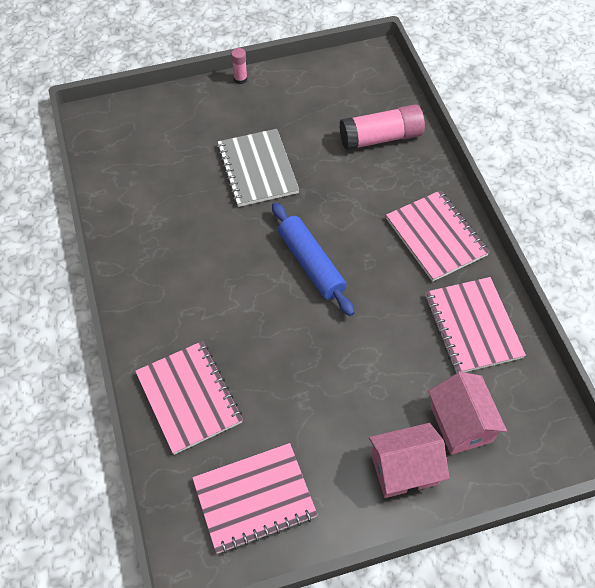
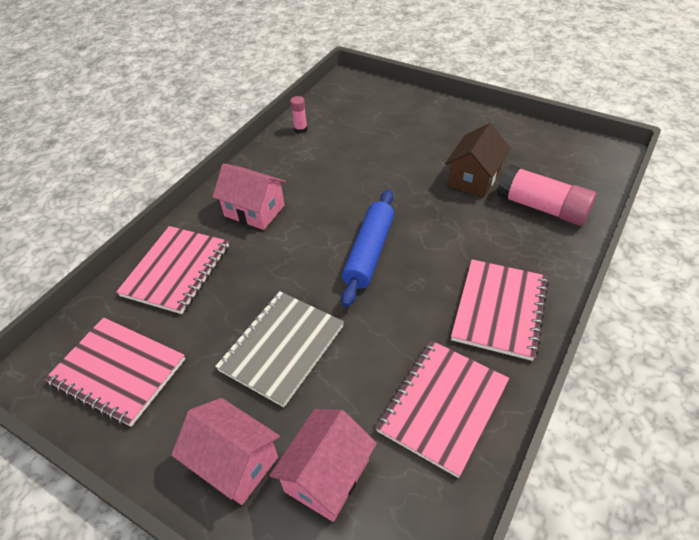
camera: 50 degrees right, 10 degrees down
grey notebook [217,129,299,207] -> grey notebook moved to [215,291,344,407]
pink glue stick [231,48,247,84] -> pink glue stick moved to [290,96,308,134]
none -> pink house [213,163,286,230]
none -> brown house [445,123,510,197]

